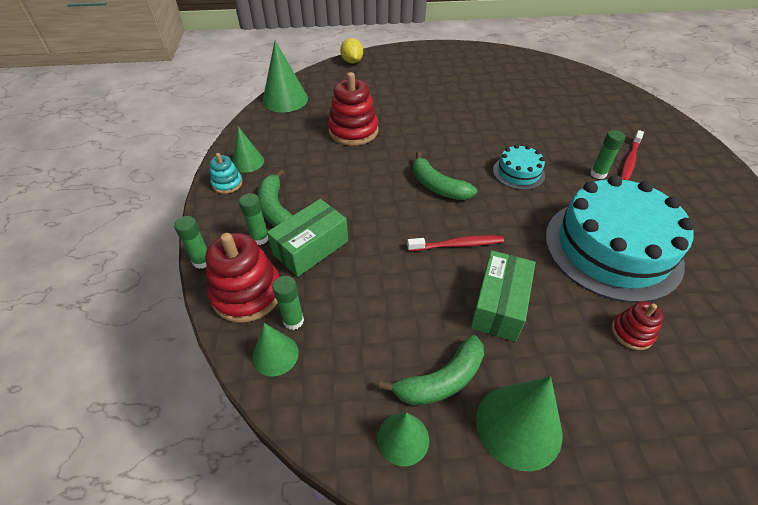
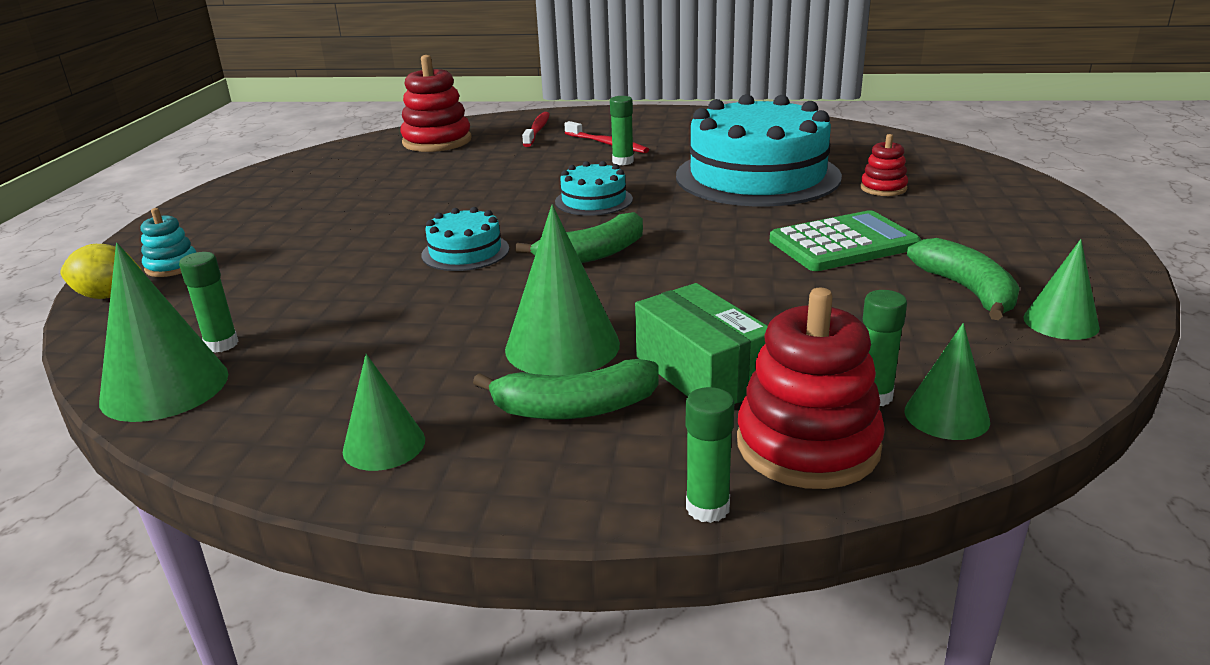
camera: 75 degrees left, 20 degrees down
turquoise stacking toy [210,153,243,194] -> turquoise stacking toy moved to [141,208,196,277]
green glue stick [239,193,268,245] -> green glue stick moved to [179,252,239,353]
red stacking toy [328,72,378,146] -> red stacking toy moved to [400,55,472,152]
red toothbrush [407,235,504,251] -> red toothbrush moved to [522,112,550,147]
green box [471,251,536,342] -> green calculator [770,210,921,271]
green cone [476,376,563,471] -> green cone moved to [505,205,620,375]
none -> turquoise cake [421,207,509,271]

